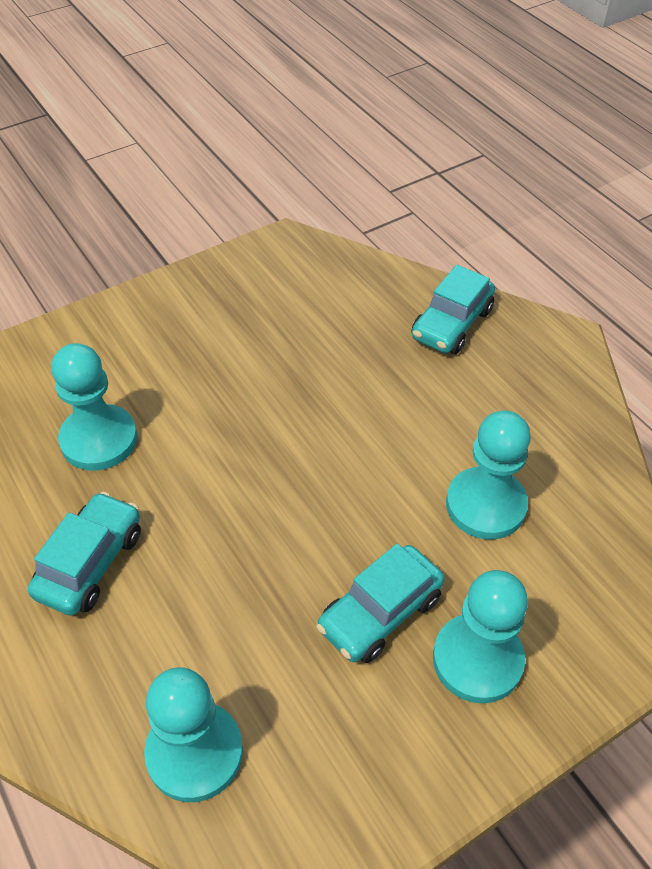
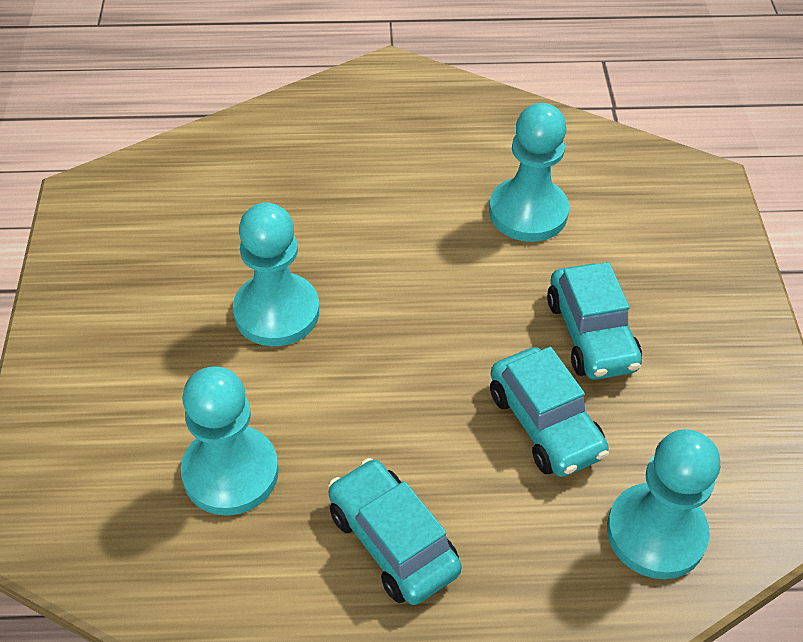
camera: 60 degrees left, 0 degrees up
turquoise car [411,265,495,354] -> turquoise car moved to [490,347,609,477]
turquoise pawn [433,570,528,703] -> turquoise pawn moved to [233,202,319,346]

